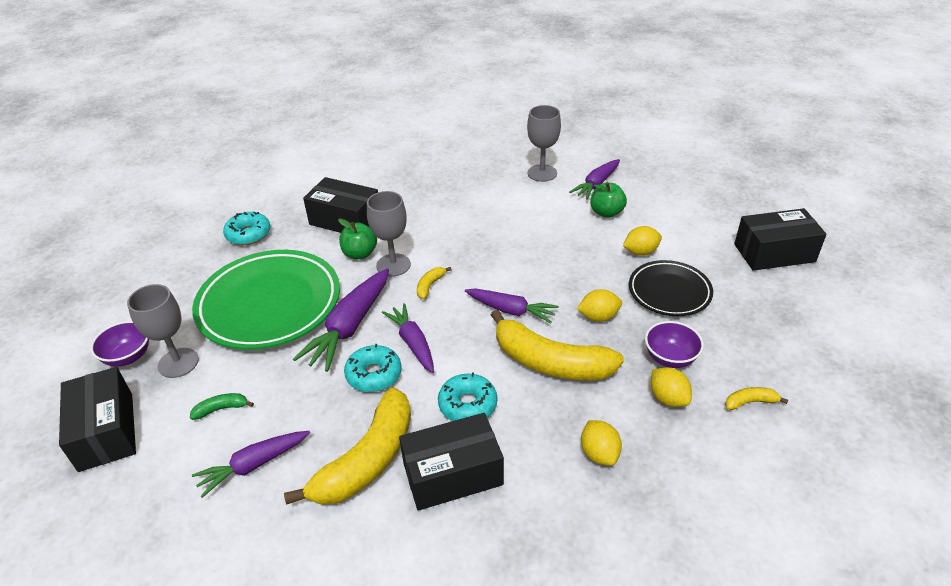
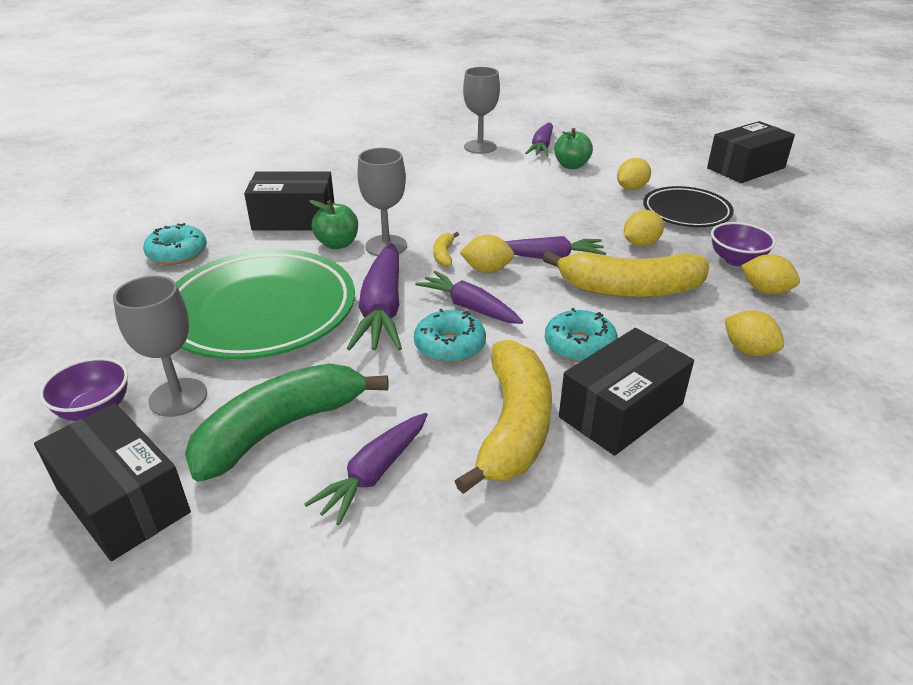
camera: 25 degrees left, 5 degrees down
green banana [190,393,254,420] -> green banana [185,363,389,481], size x2.46
yellow banana [725,387,788,410] -> none
none -> yellow lemon [459,235,514,273]

